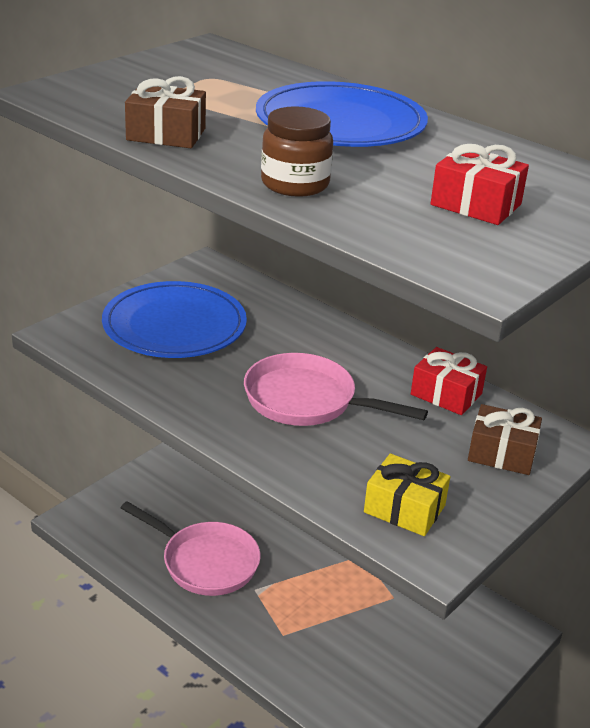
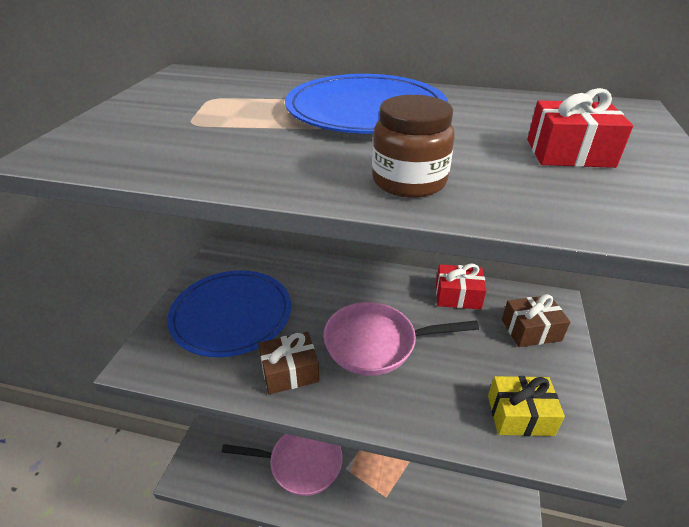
camera: 25 degrees left, 5 degrees up
brown gift [125,76,206,148] -> brown gift moved to [258,332,320,394]

